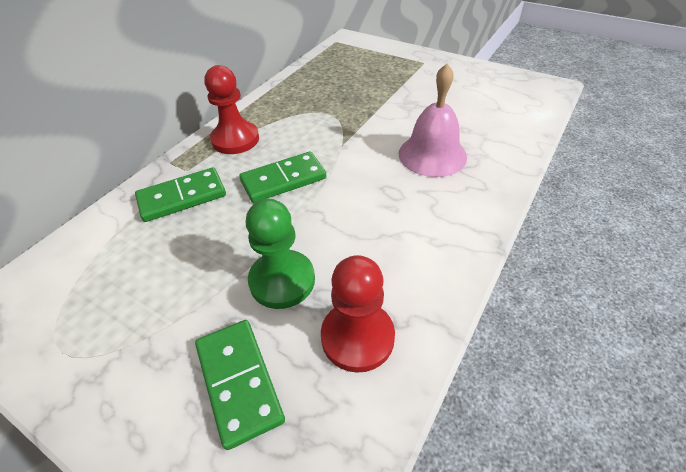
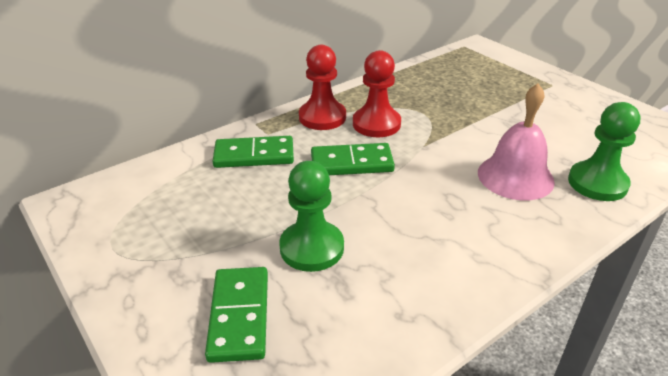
camera: 20 degrees right, 10 degrees down
red pawn [321,255,395,373] -> red pawn moved to [353,50,401,137]
none -> green pawn [568,102,640,201]

